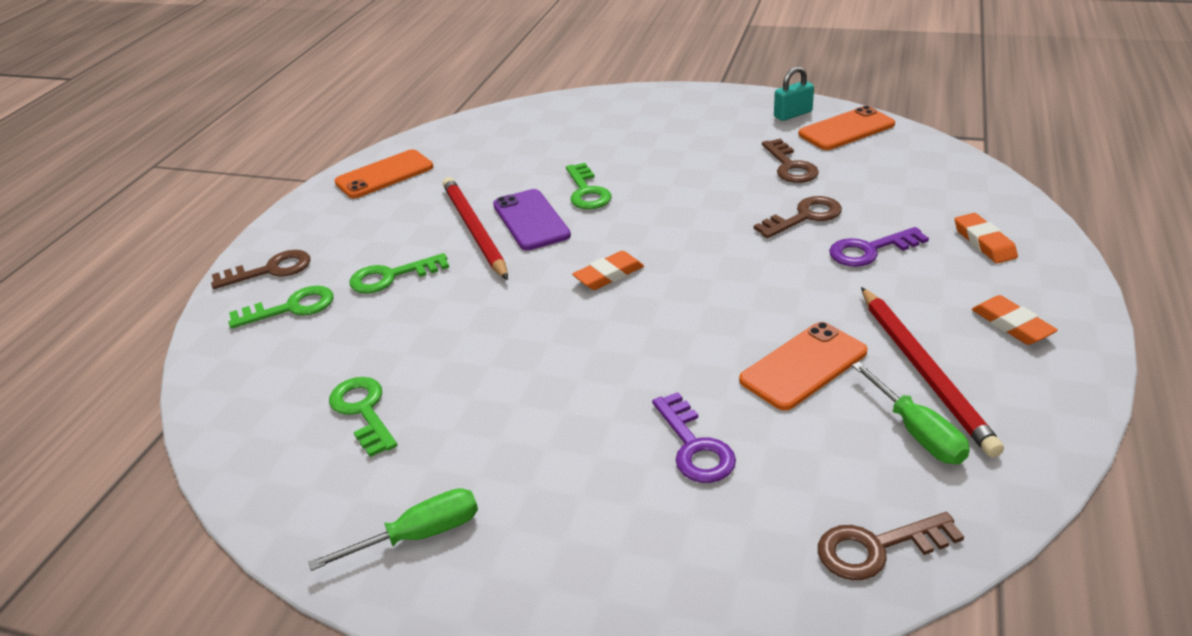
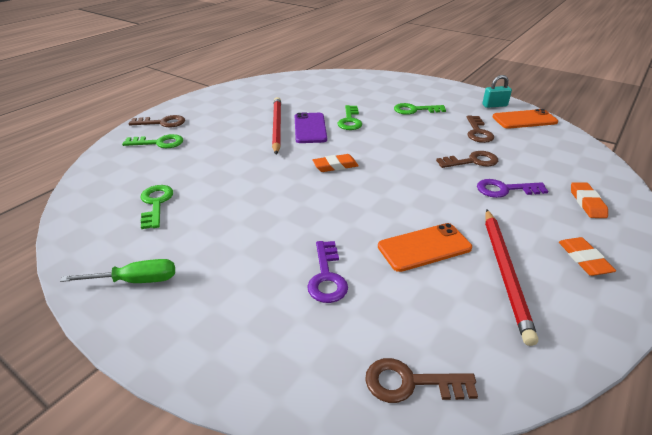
camera: 15 degrees right, 0 degrees up
orange phone [334,149,433,198] -> none
green key [349,253,449,294] -> green key moved to [394,103,446,115]
green screwdriver [852,362,970,464] -> none

